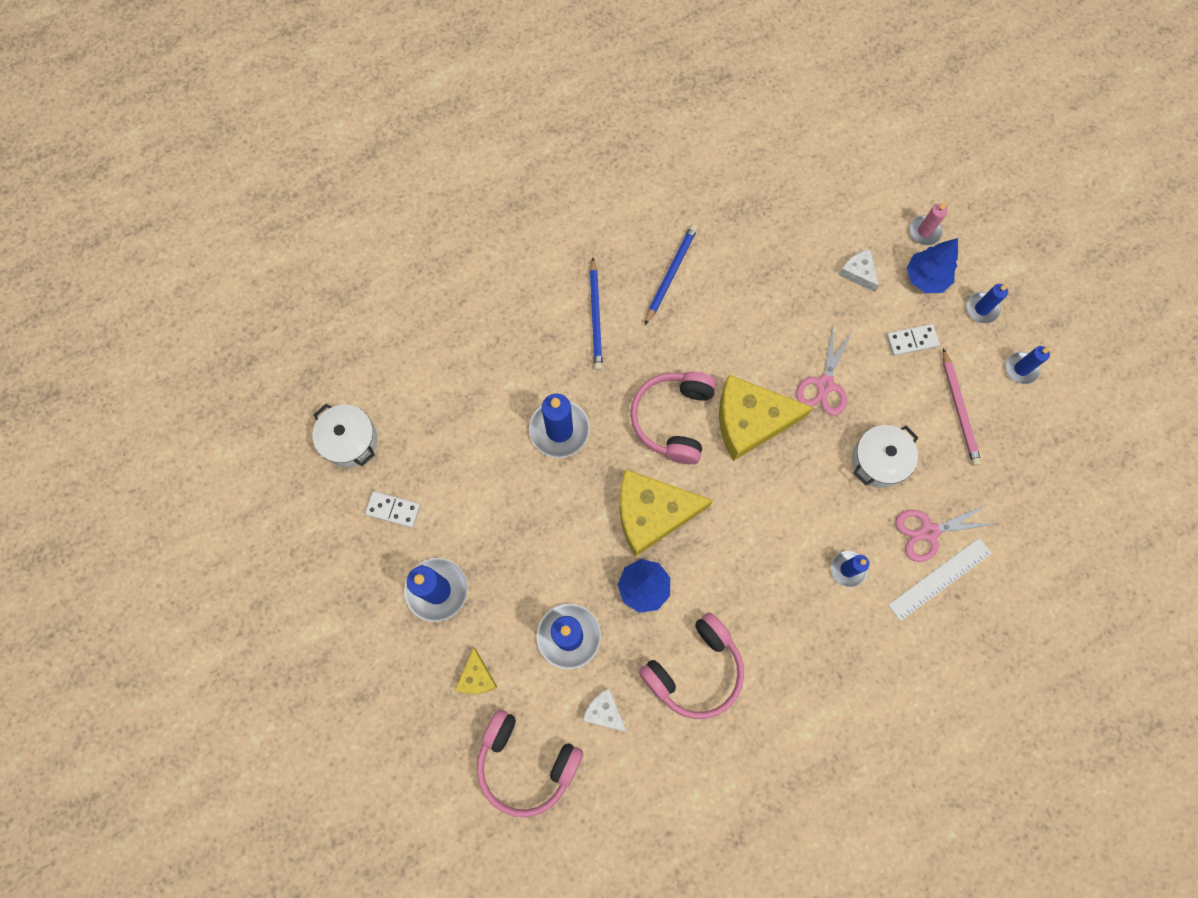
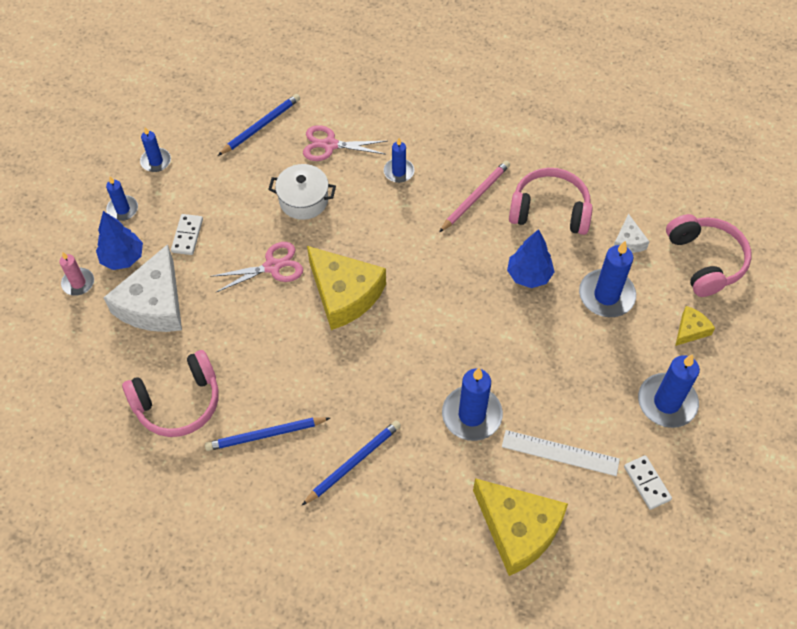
camera: 130 degrees left, 15 degrees down
white pot [312,404,377,467] -> none
yellow cheese [619,469,713,556] -> yellow cheese moved to [473,478,568,576]
pink headphones [630,372,716,464] -> pink headphones moved to [122,350,219,437]
white cheese [839,250,879,292] -> white cheese [103,244,182,332], size x2.13
white domino [886,324,940,356] -> white domino turned 60 degrees clockwise [171,214,203,255]
white ruler [888,538,992,621] -> white ruler moved to [502,430,620,476]
pink scissors [895,504,994,562] -> pink scissors turned 150 degrees clockwise [303,125,387,161]
pink pencil [943,348,982,466] -> pink pencil moved to [439,160,510,232]
none -> blue pencil [218,94,300,156]

